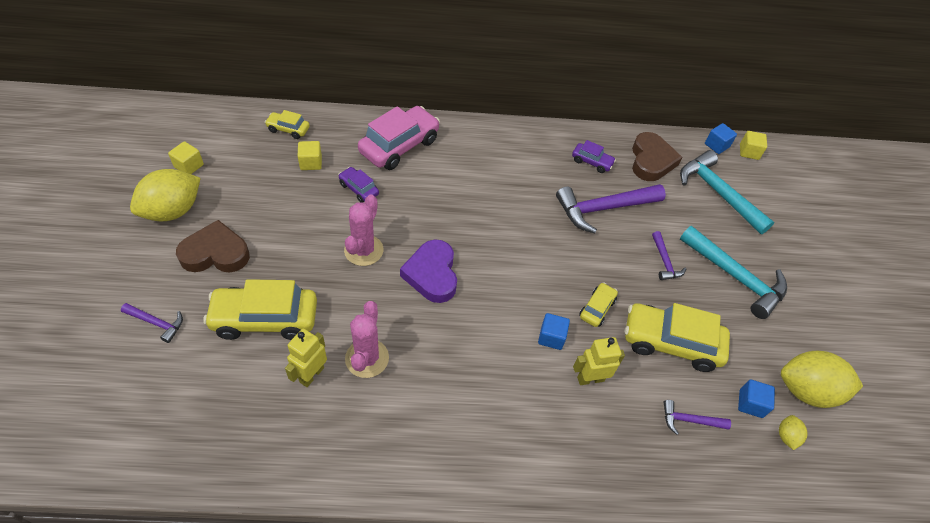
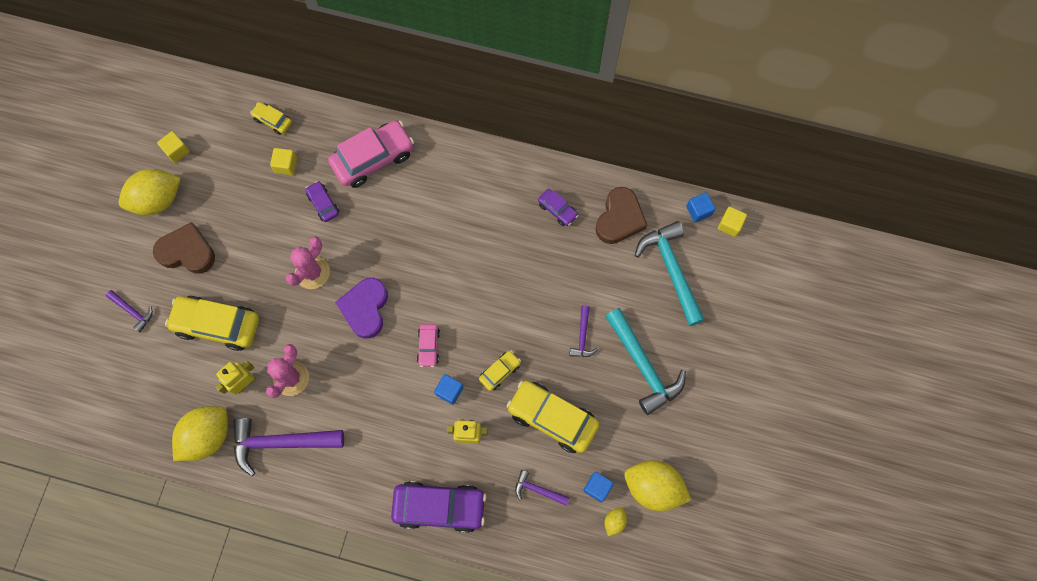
camera: 20 degrees right, 20 degrees up
purple hammer [556,184,666,233] -> purple hammer moved to [234,418,344,476]
none -> yellow lemon [172,406,228,461]
none -> purple car [391,481,487,533]
none -> pink car [417,324,440,367]

